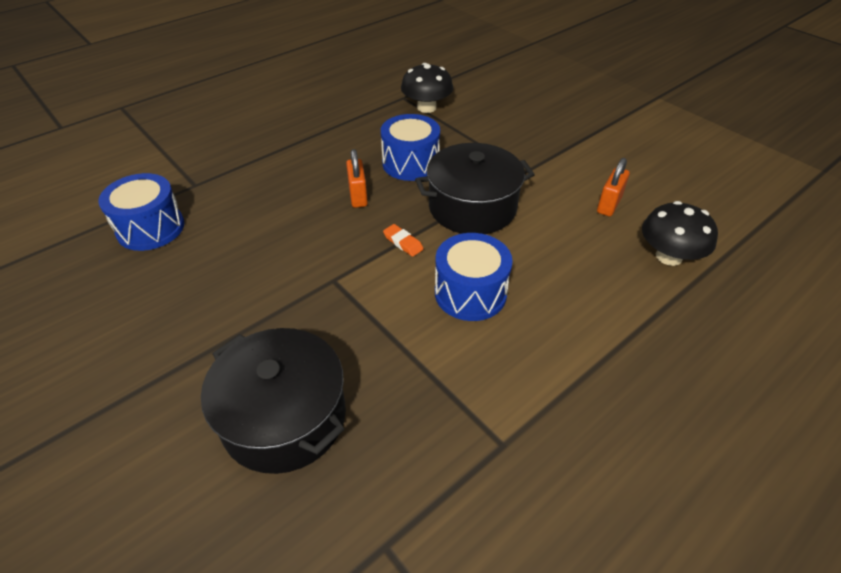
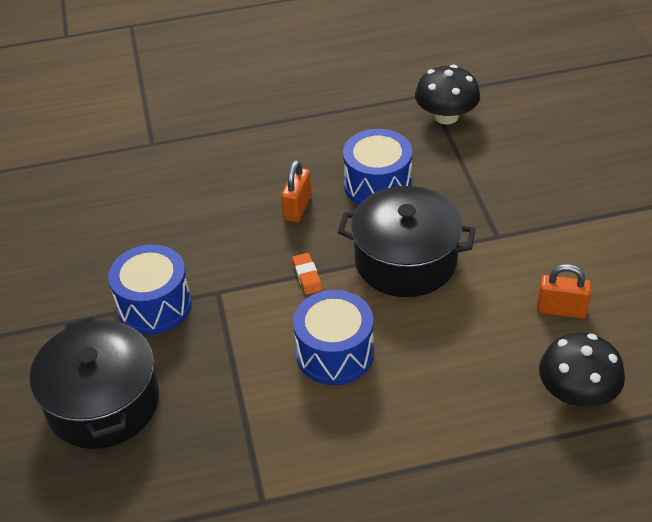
camera: 30 degrees right, 0 degrees up
blue drum [99,173,184,251] -> blue drum moved to [108,244,192,335]
orange padlock [597,158,630,216] -> orange padlock turned 45 degrees clockwise [537,264,591,319]

